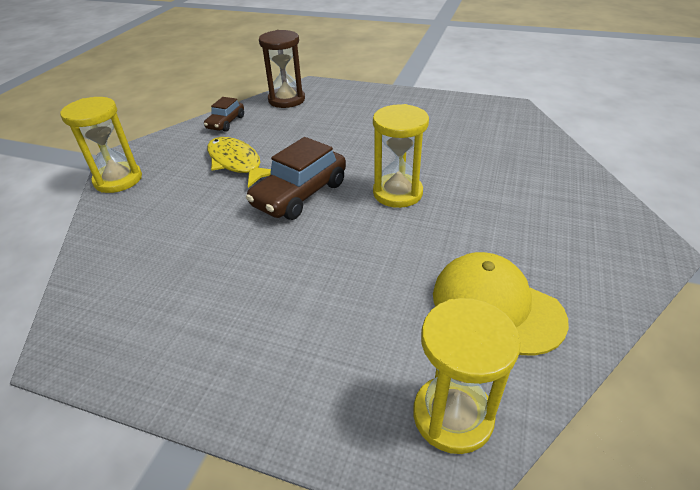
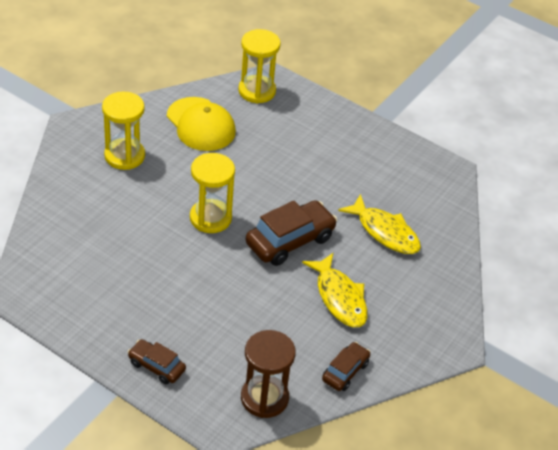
camera: 170 degrees left, 5 degrees up
yellow hourglass [60,97,142,193] -> yellow hourglass moved to [102,92,145,170]
none -> brown car [128,339,186,385]
none -> yellow fish [338,194,421,254]

